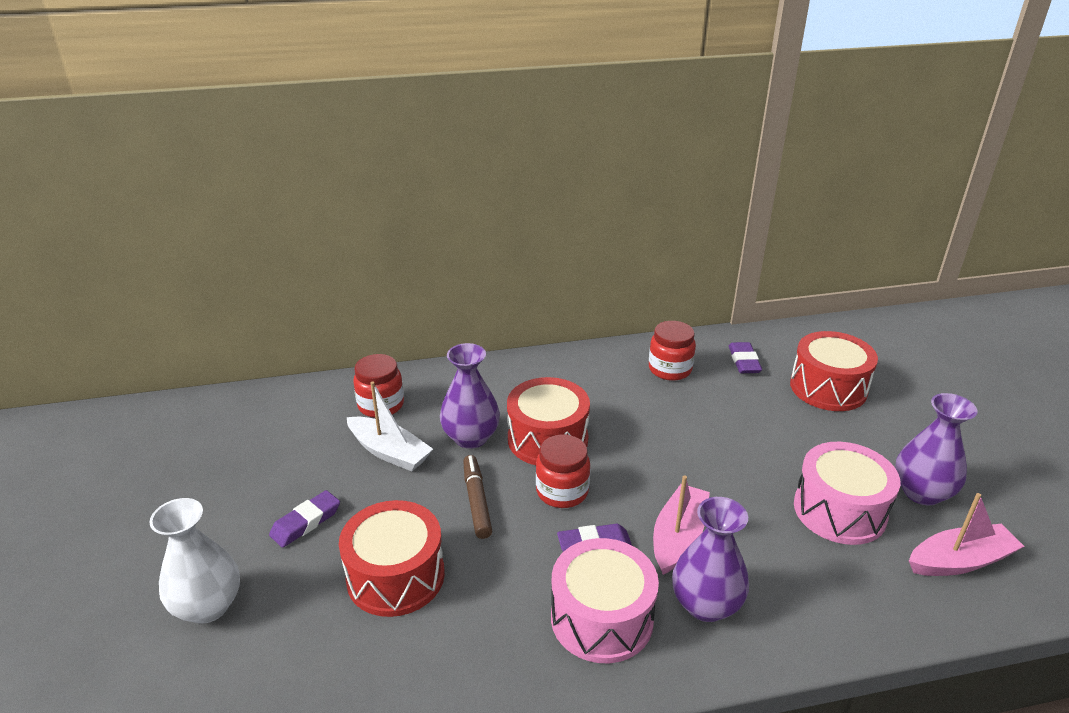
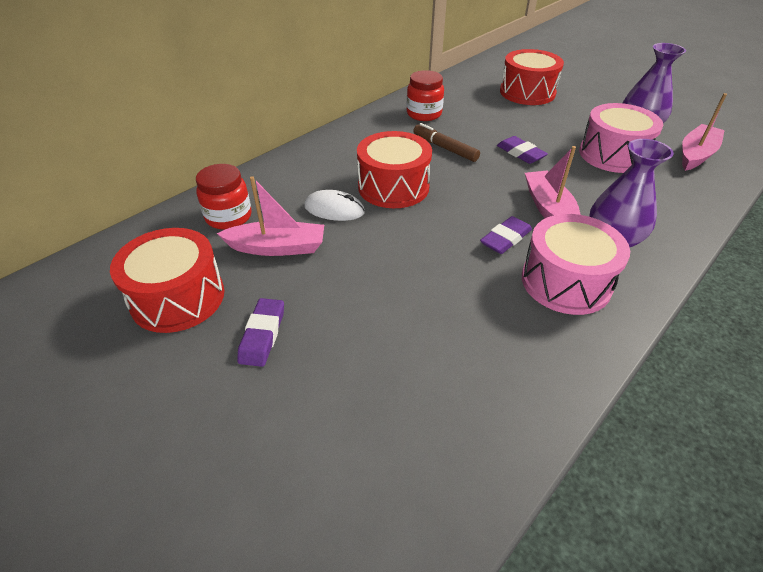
camera: 35 degrees left, 10 degrees up
white vase [149,498,240,624] -> none
red drum [339,500,445,617] -> red drum moved to [110,228,224,333]
white boat [347,381,433,471] -> pink boat [217,176,324,256]
purple vase [440,343,500,449] -> white mouse [304,190,365,221]
brown marker [463,455,492,539] -> brown marker moved to [413,123,480,162]
red jar [536,435,590,508] -> none
purple eraser [729,342,762,373] -> purple eraser moved to [497,136,548,164]

